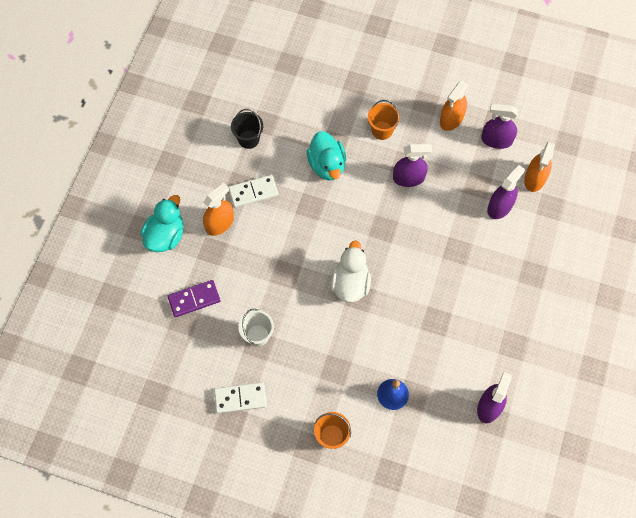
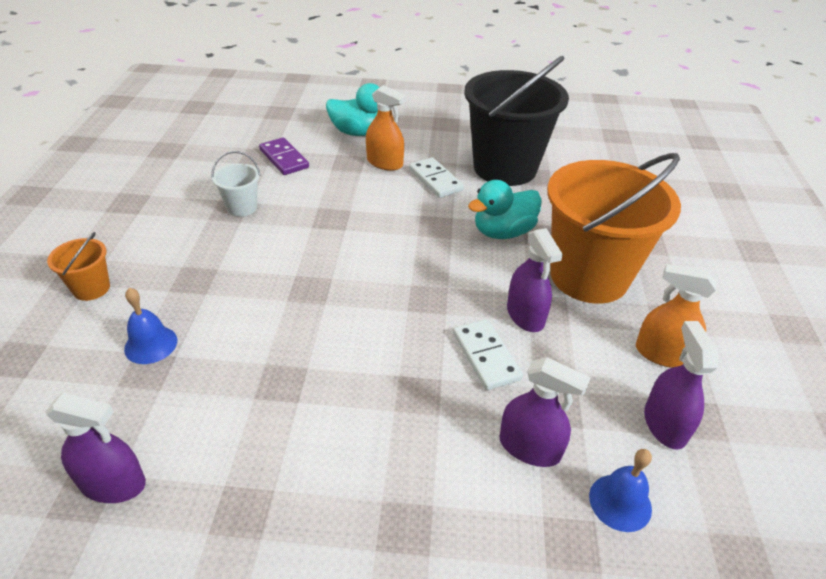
camera: 75 degrees right, 25 degrees down
white domino [214,382,267,414] -> white domino moved to [453,319,523,390]
black bucket [231,109,263,149] -> black bucket [464,56,569,186], size x2.37
white duck [330,241,371,303] -> none
orange bucket [368,100,400,140] -> orange bucket [547,153,681,304], size x2.37
orange spray bottle [524,142,555,192] -> blue bell [589,449,652,532]

